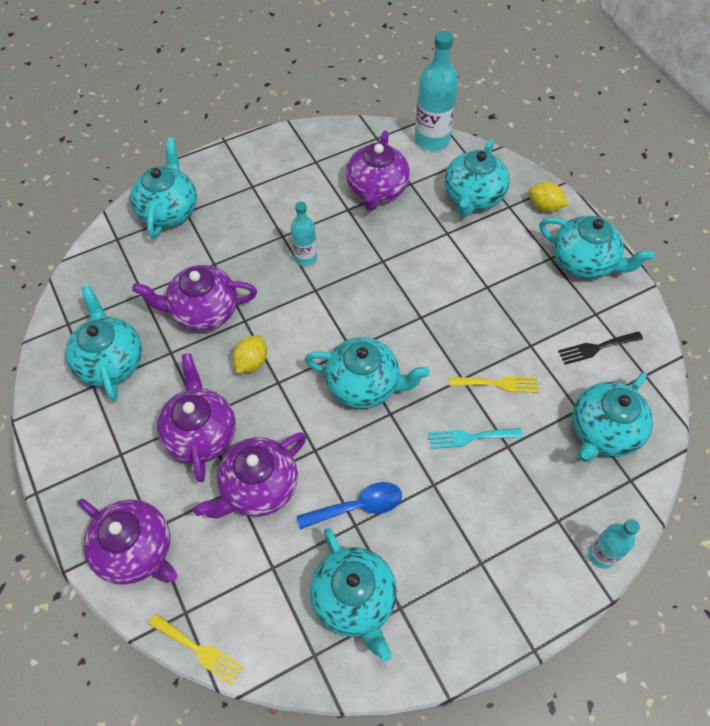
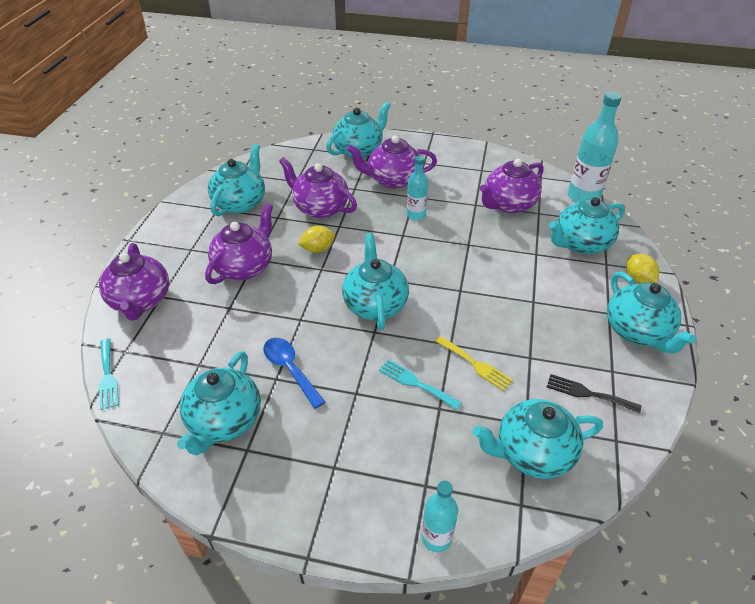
camera: 40 degrees right, 15 degrees down
yellow fork [148,614,243,685] -> turquoise fork [99,339,119,410]
purple teapot [193,432,306,518] -> purple teapot moved to [347,135,437,189]
blue spoon [297,482,402,529] -> blue spoon turned 150 degrees counterclockwise [263,338,325,409]
turquoise teapot [305,337,430,409] -> turquoise teapot turned 150 degrees counterclockwise [342,233,409,330]

